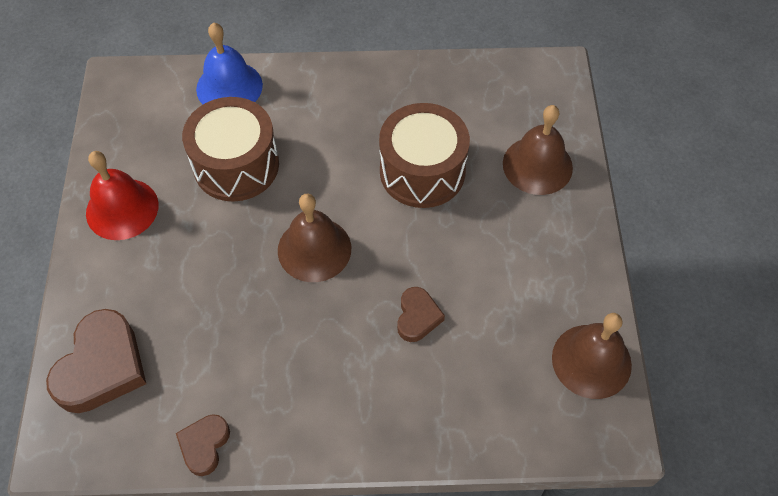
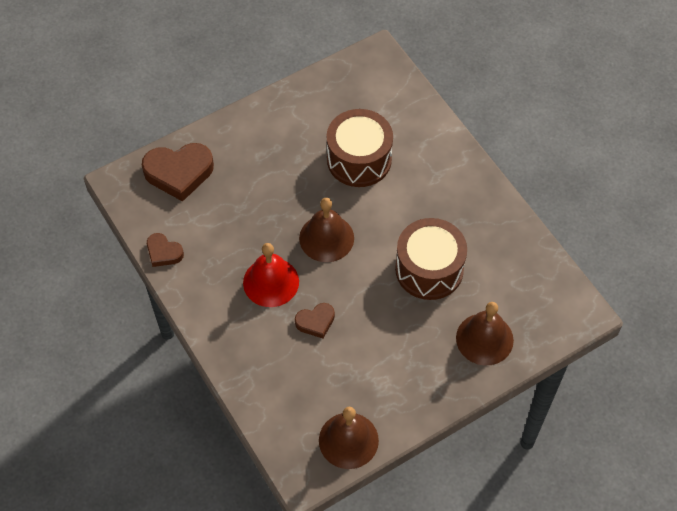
camera: 60 degrees right, 0 degrees up
red bell [86,151,159,240] -> red bell moved to [243,243,299,307]
brown heart [176,414,230,476] -> brown heart turned 135 degrees counterclockwise [147,233,184,267]
blue bell [196,23,263,104] -> none

